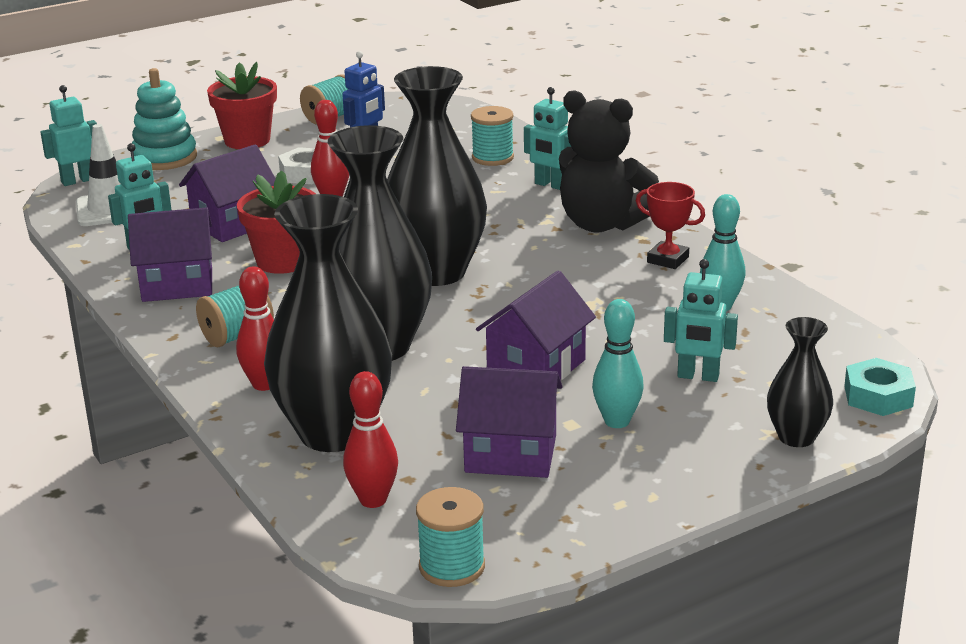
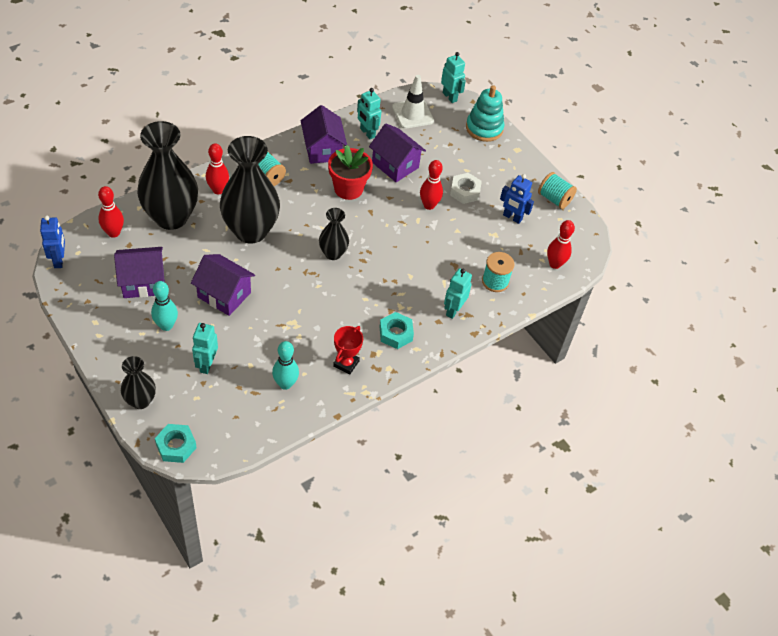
camera: 80 degrees right, 25 degrees up
red flower pot [207,62,277,149] -> none
black vase [387,66,487,286] -> black vase [319,208,349,260], size x0.51
turquoise spool [416,487,485,587] -> blue robot [40,216,65,268]
purple house [456,366,562,478] -> purple house turned 75 degrees clockwise [114,247,165,298]
black teddy bear [559,90,659,233] -> turquoise nut [379,312,414,349]
none -> red bowling pin [547,220,575,269]

